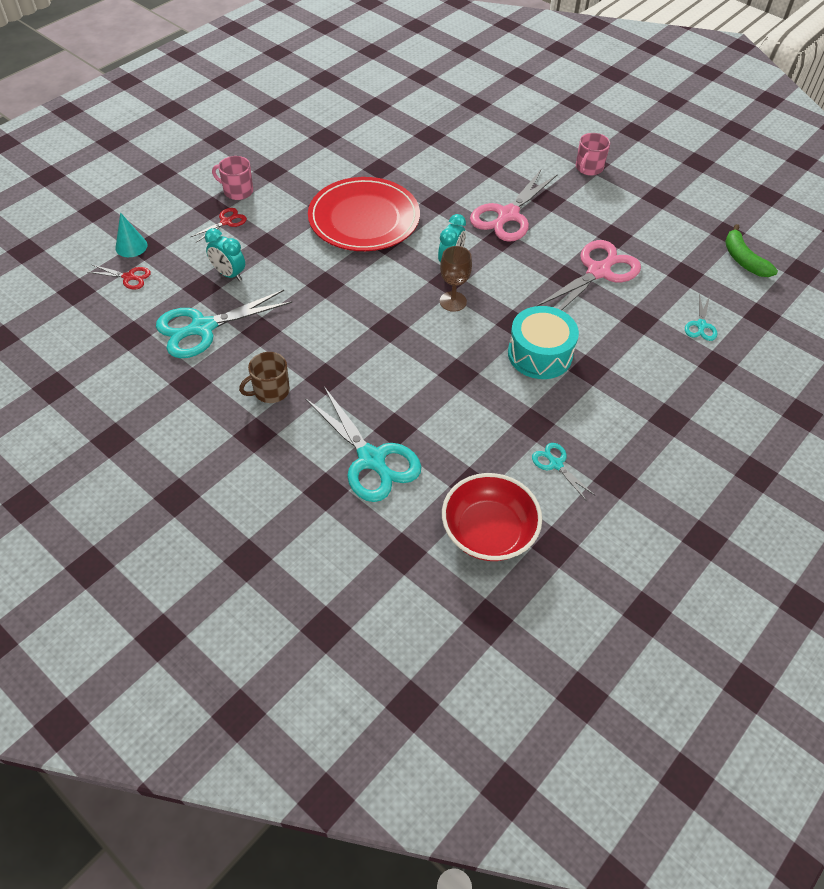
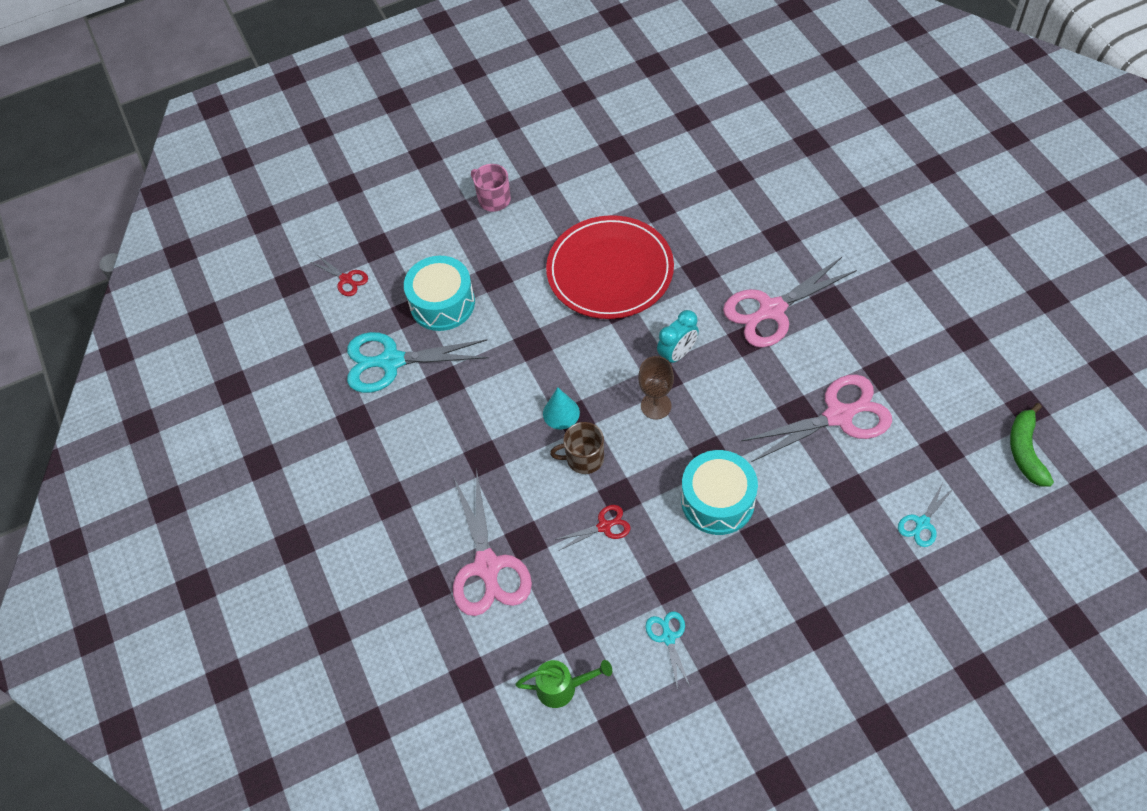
camera: 30 degrees right, 5 degrees up
turquoise cone [115,213,148,257] -> turquoise cone moved to [543,387,580,429]
red scissors [191,208,247,243] -> red scissors moved to [554,505,630,551]
turquoise clock [205,228,245,281] -> turquoise drum [404,256,475,331]
brown mug [239,352,290,403] -> brown mug moved to [550,422,604,474]
turquoise scissors [305,387,421,502] -> pink scissors [453,472,532,616]
red bowl [442,473,542,561] -> green watering can [516,660,612,708]
pink mug [576,133,610,176] -> none

